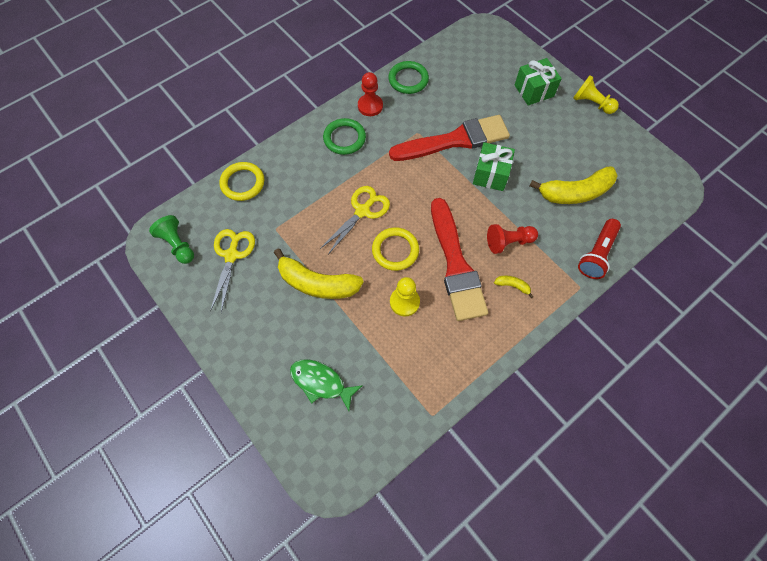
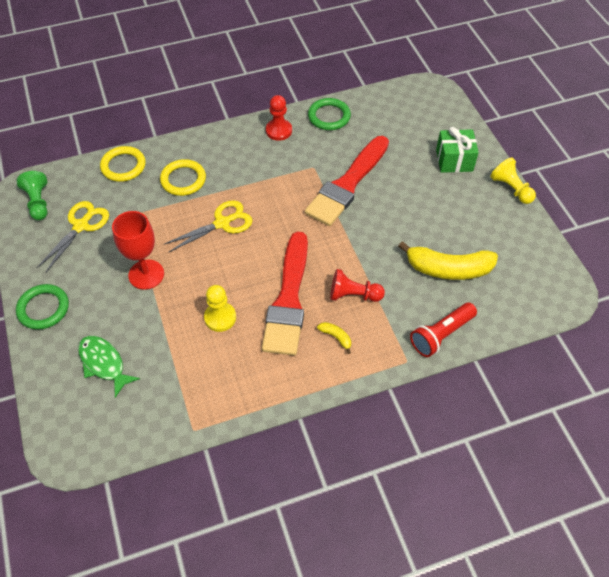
camera: 20 degrees right, 10 degrees down
yellow banana [274,249,364,299] -> red goblet [112,211,164,290]
green ring [323,118,366,155] -> green ring moved to [16,284,69,330]
yellow ring [372,227,419,271] -> yellow ring moved to [160,159,206,196]
red brush [389,115,510,161] -> red brush turned 120 degrees clockwise [305,136,389,226]
green gift [473,142,515,191] -> none

